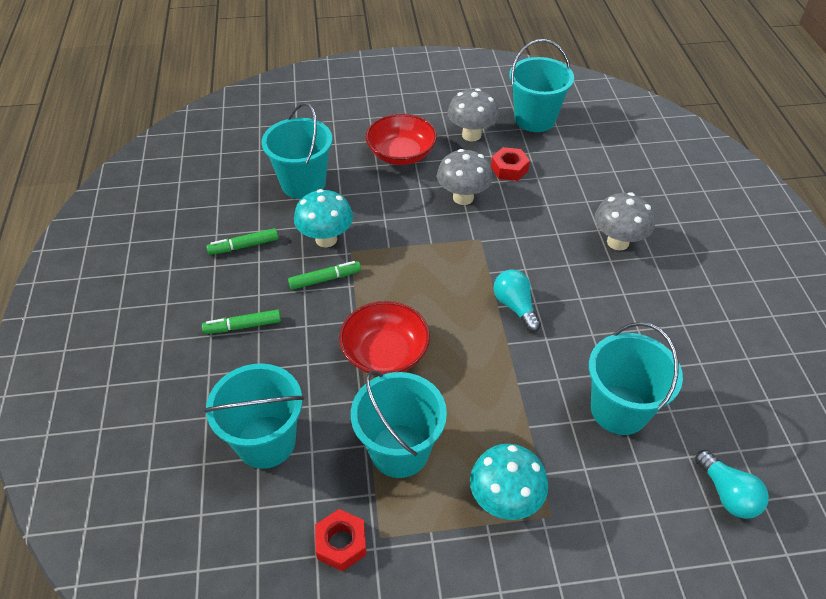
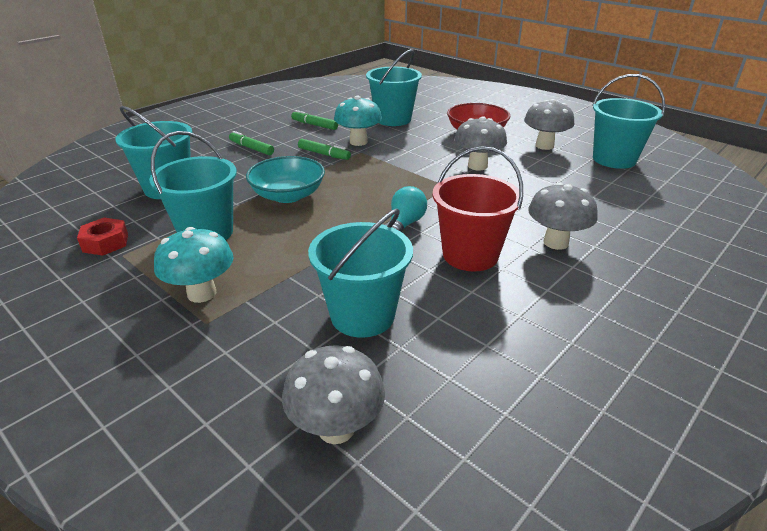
camera: 50 degrees right, 15 degrees down
red bowl [339,301,430,376] -> turquoise bowl [246,156,325,203]
red nut [491,147,530,181] -> none
turquoise light bulb [695,450,769,519] -> grey mushroom [282,345,385,444]
none -> red bucket [432,146,523,272]

